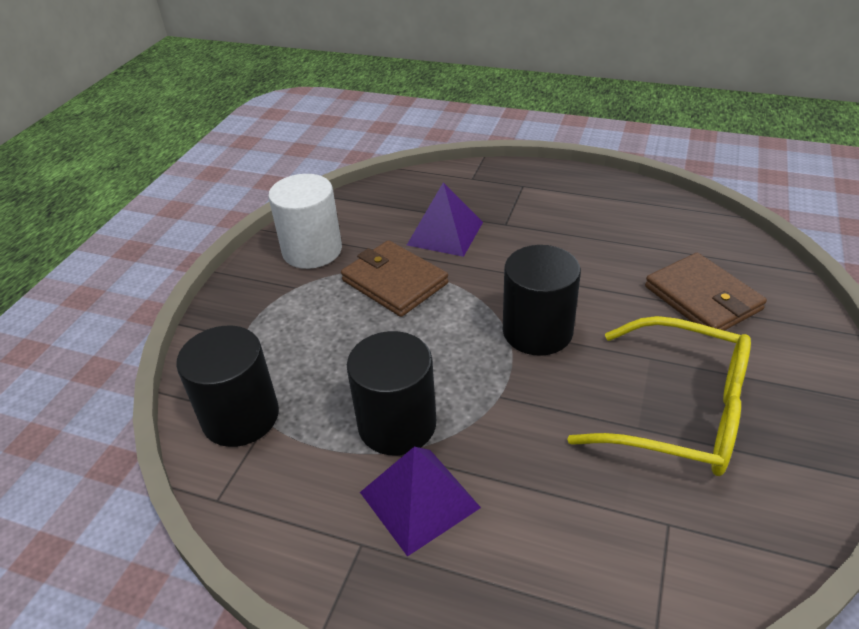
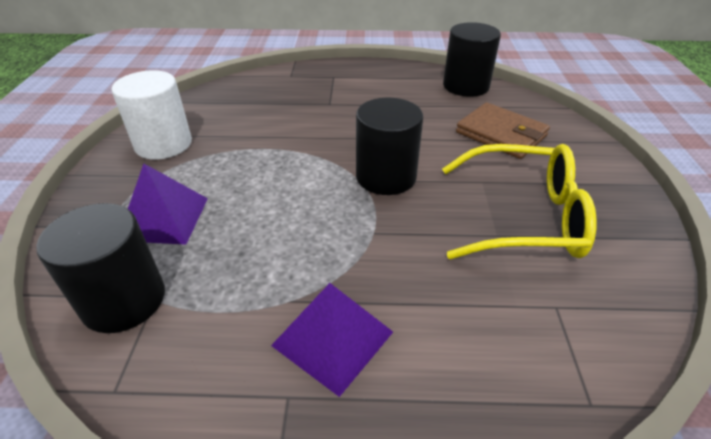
camera: 20 degrees left, 0 degrees up
brown wallet [341,240,448,317] -> none
black cylinder [347,331,436,455] -> black cylinder moved to [443,22,501,97]
purple pyramid [407,182,483,257] -> purple pyramid moved to [128,164,208,245]

